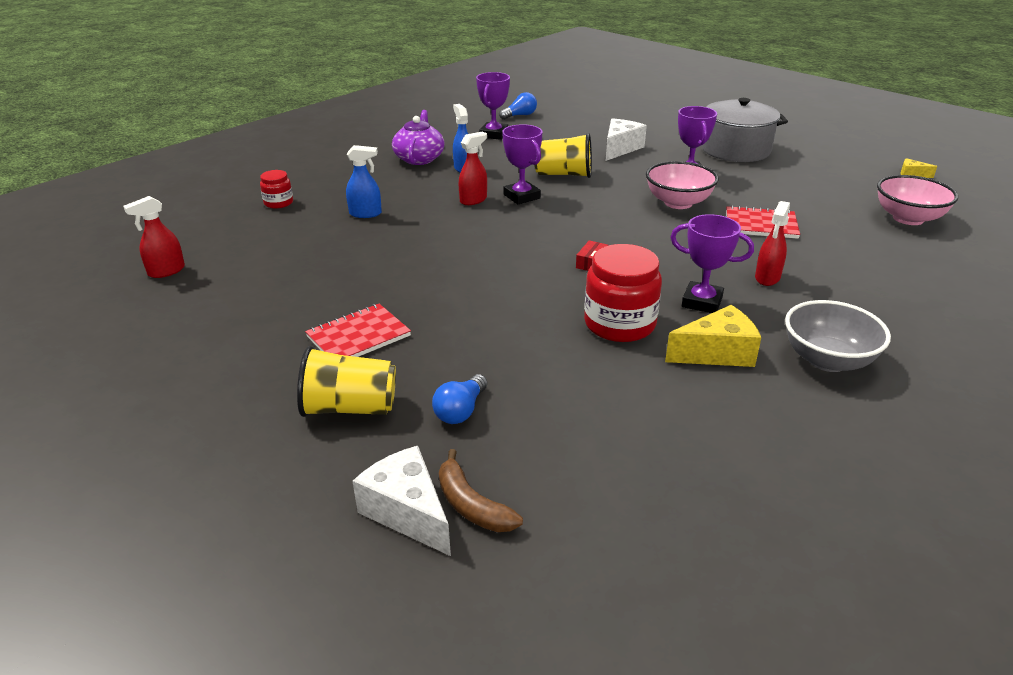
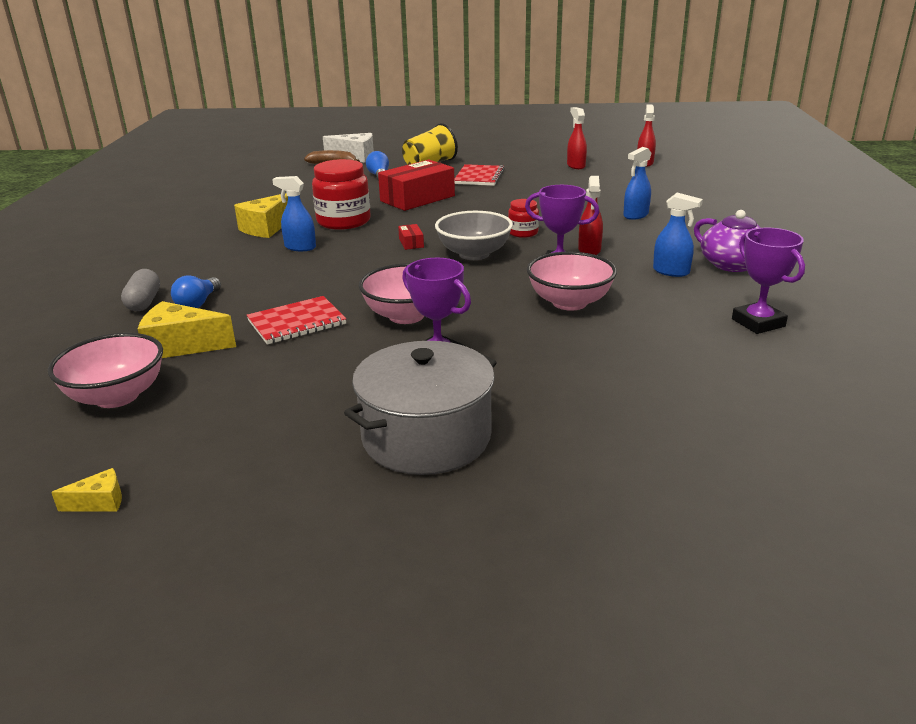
camera: 140 degrees right, 5 degrees down
red jar [260,170,293,208] -> red jar moved to [508,199,539,238]
blue light bulb [499,92,537,120] -> blue light bulb moved to [171,275,221,308]
yellow cup [535,133,592,178] -> pink bowl [527,252,617,311]
white cheese [606,118,647,161] -> none
purple trophy [671,214,754,313] -> blue spray bottle [272,176,316,251]
red spray bottle [755,201,790,286] -> red spray bottle moved to [567,107,587,169]
grey bowl [785,300,891,372] -> grey bowl moved to [435,211,513,260]
none -> grey capsule [121,269,160,311]
none -> yellow cheese [138,301,236,358]
none -> red box [378,160,455,211]

